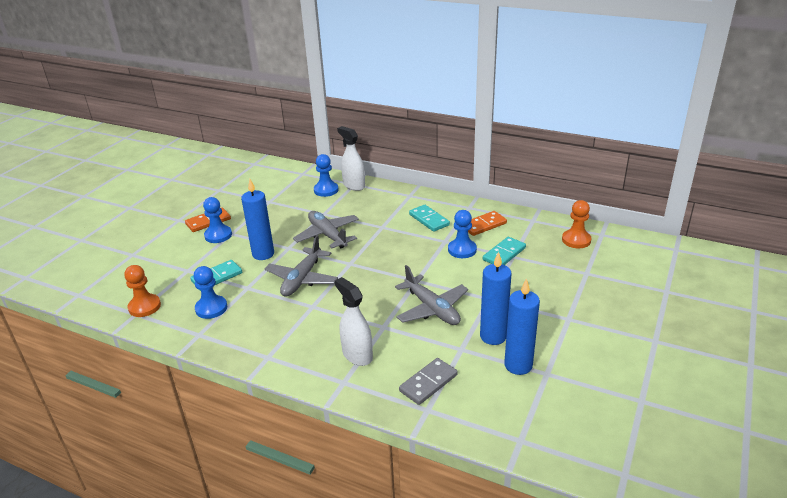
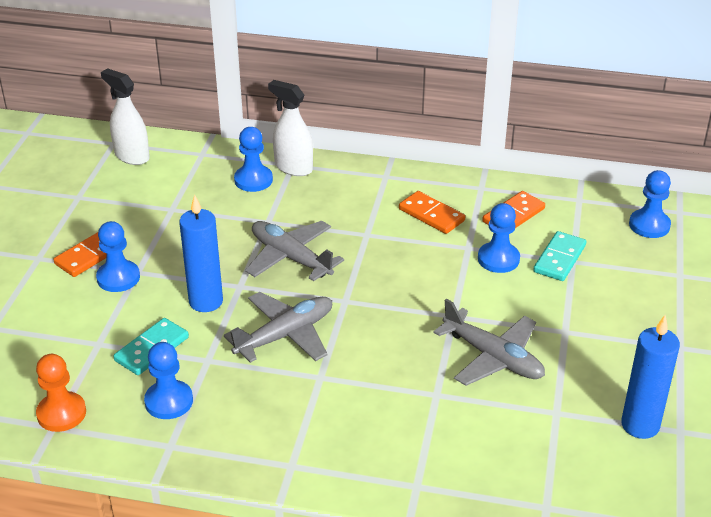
camera: 15 degrees left, 5 degrees up
grey plane [264,235,338,296] -> grey plane turned 135 degrees counterclockwise [224,292,332,363]
white spray bottle [335,277,373,366] -> white spray bottle moved to [101,68,150,165]
grey domino [399,358,458,405] -> none
turquoise domino [409,205,450,232] -> orange domino [399,191,465,234]
blue candle [480,251,512,345] -> none
orange pawn [562,200,592,248] -> blue pawn [629,170,671,238]

